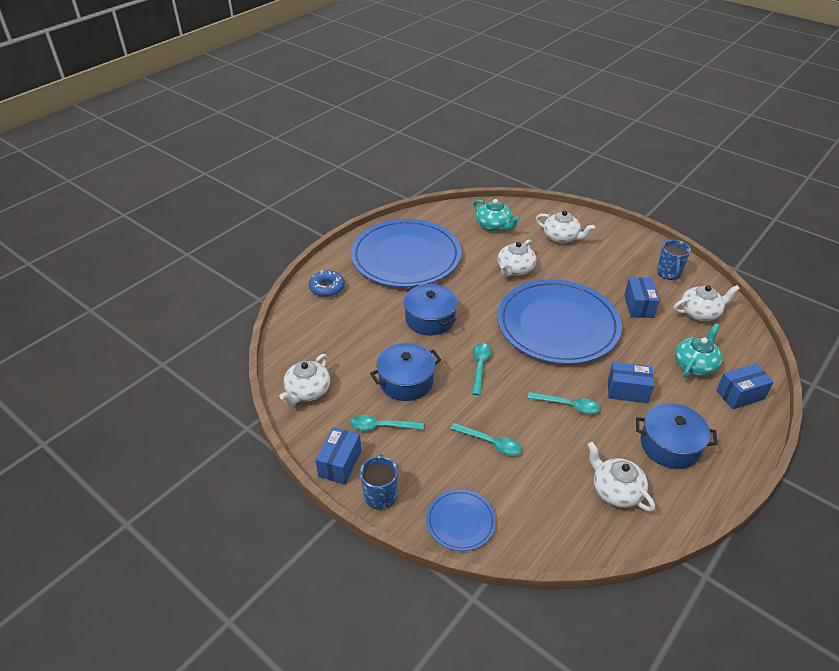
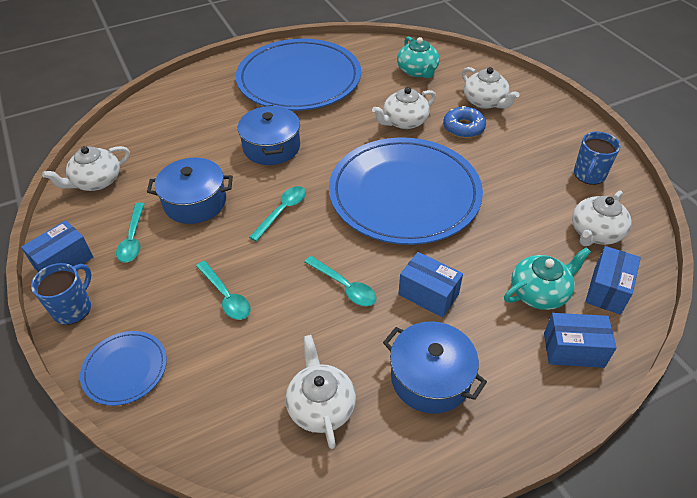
camera: 25 degrees right, 5 degrees up
blue donut [309,270,345,297] -> blue donut moved to [443,106,486,138]
turquoise spoon [350,415,424,431] -> turquoise spoon turned 120 degrees counterclockwise [116,203,145,263]
blue box [624,278,660,318] -> blue box moved to [585,246,641,315]
white teapot [674,285,740,321] -> white teapot turned 120 degrees clockwise [572,191,632,246]

